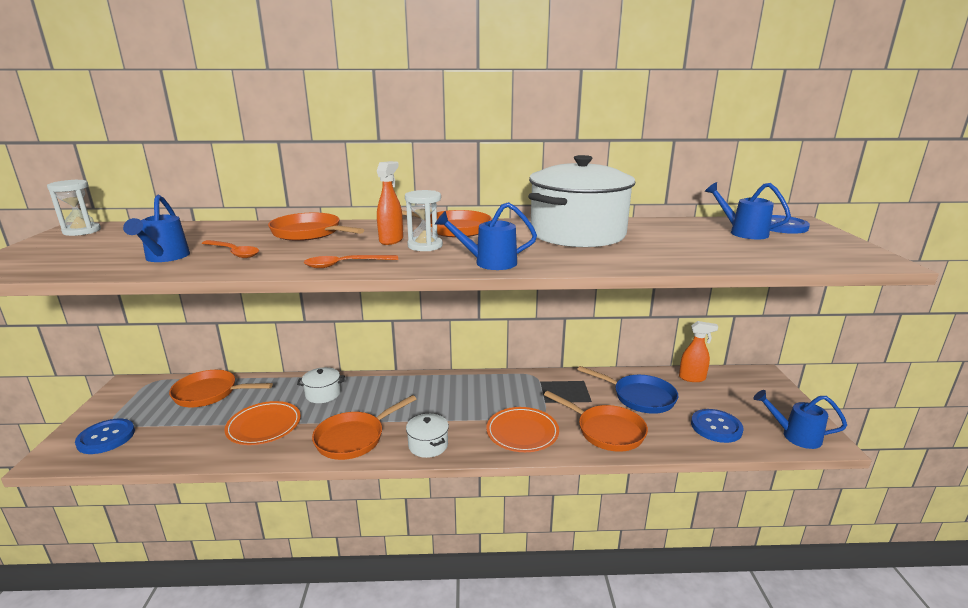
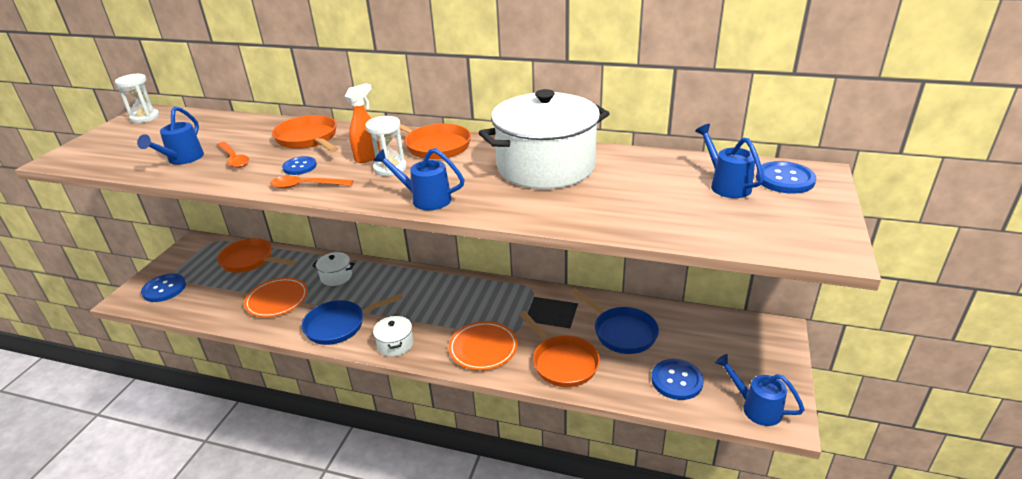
camera: 20 degrees right, 10 degrees up
orange pan [312,395,416,460] -> blue pan [302,294,403,345]
orange spray bottle [679,321,718,382] -> none
none -> blue button [282,156,317,175]

